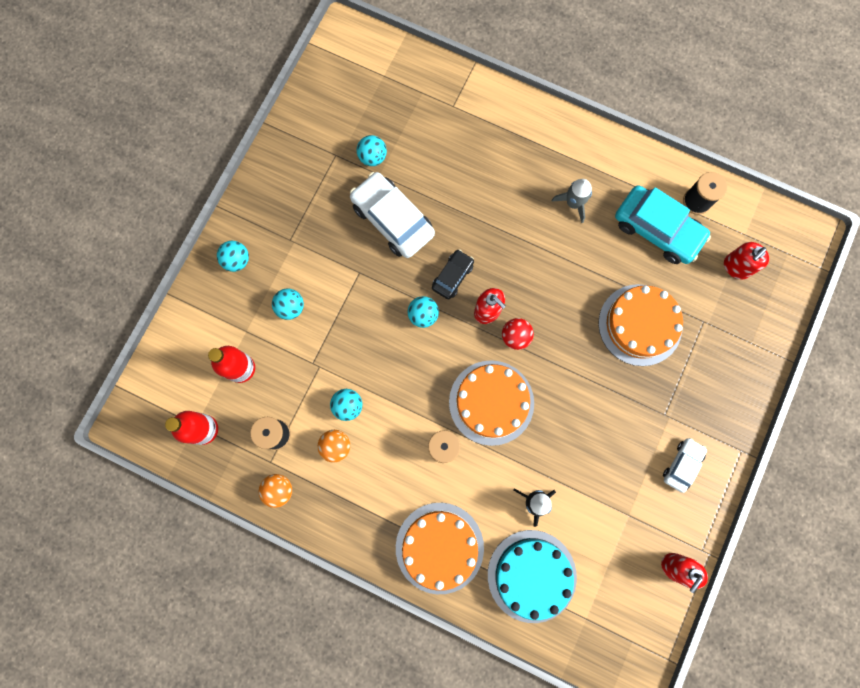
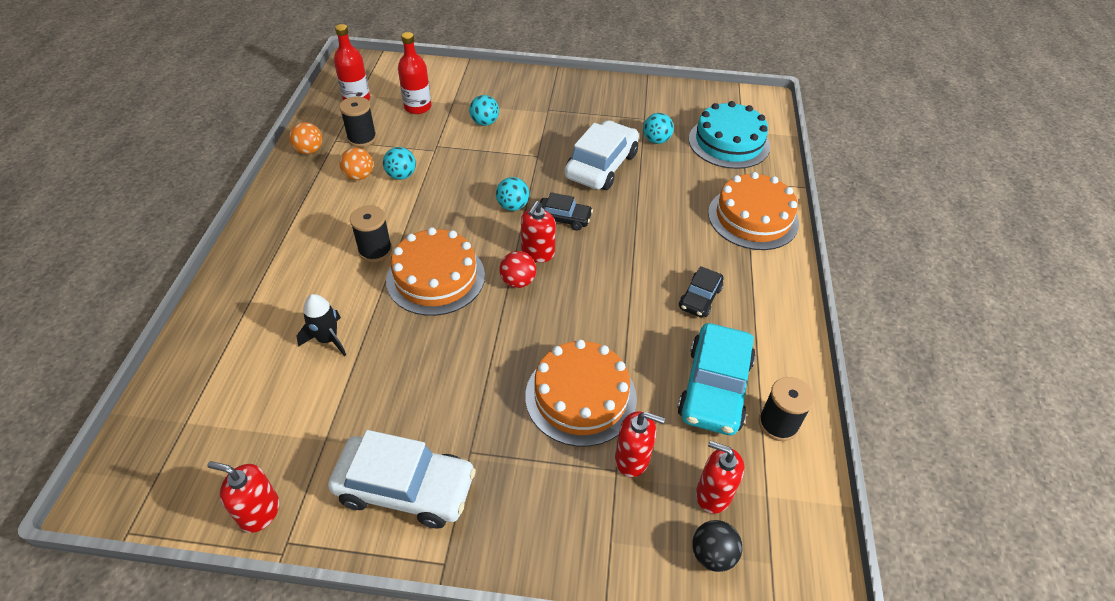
camera: 70 degrees right, 30 degrees down
turquoise ball [217,241,249,272] -> none
orange cake [396,503,484,594] -> orange cake moved to [708,172,799,250]
turquoise cake [488,530,577,623] -> turquoise cake moved to [689,101,770,169]
grey rocket [552,179,592,223] -> black car [679,266,724,318]
white car [663,438,707,493] -> white car [328,430,476,528], size x1.84
none -> red soap dispenser [615,411,665,477]
none -> black ball [692,520,742,572]

